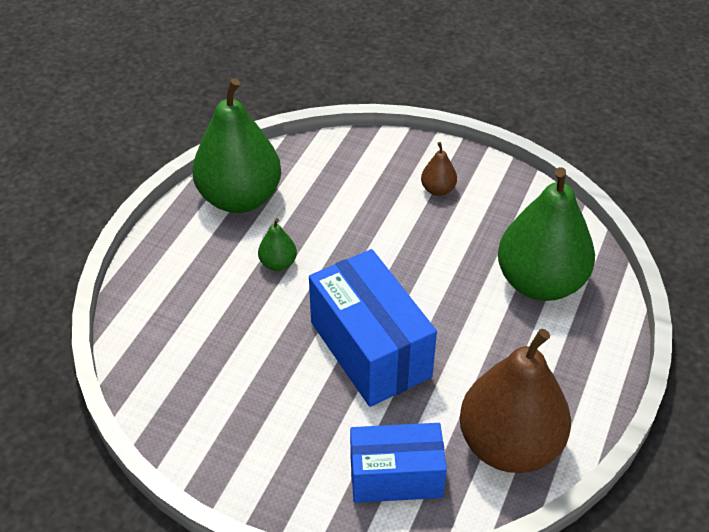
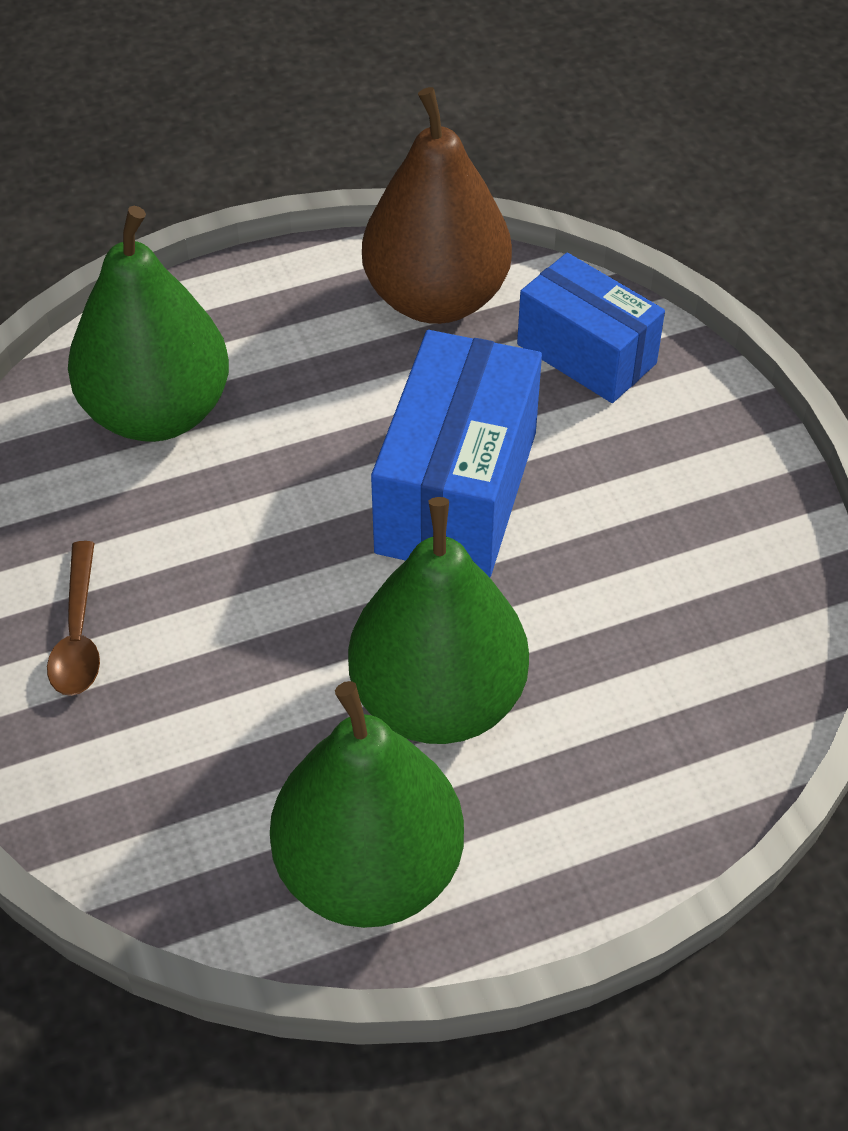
camera: 135 degrees left, 5 degrees up
green pear [258,218,297,271] -> green pear [348,497,529,744], size x2.38
brown pear [421,142,457,196] -> brown spoon [47,541,100,696]

